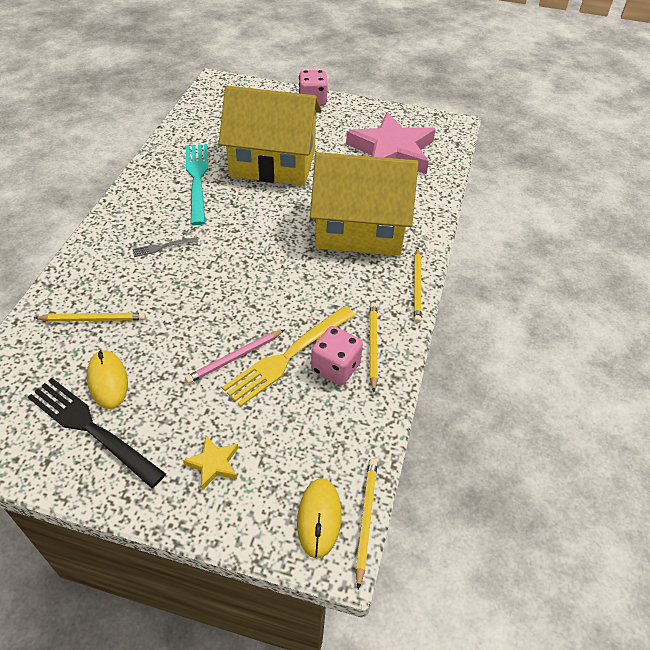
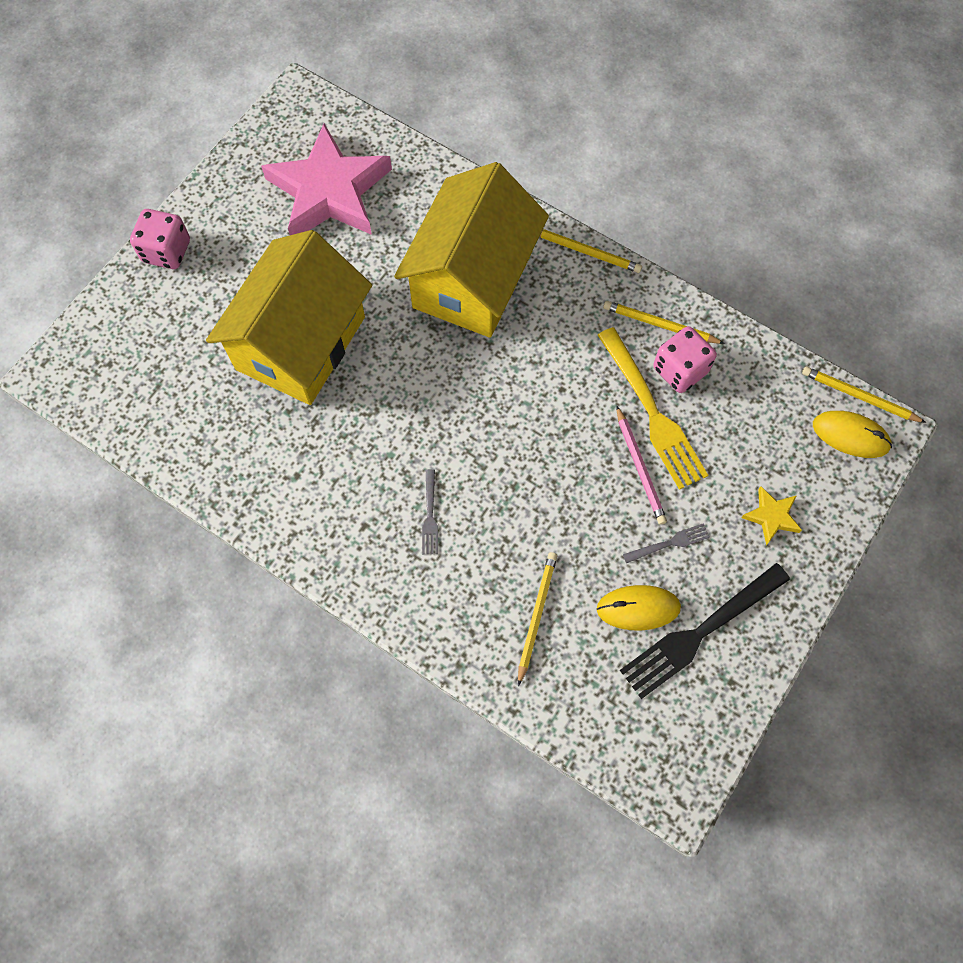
camera: 70 degrees left, 20 degrees up
turquoise fork [186,144,208,225] -> none
none -> grey fork [623,523,710,563]

